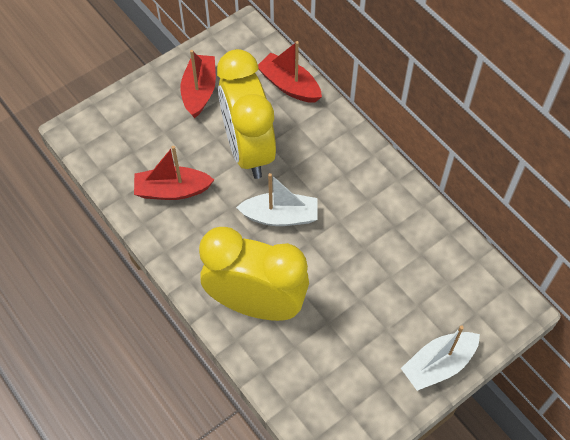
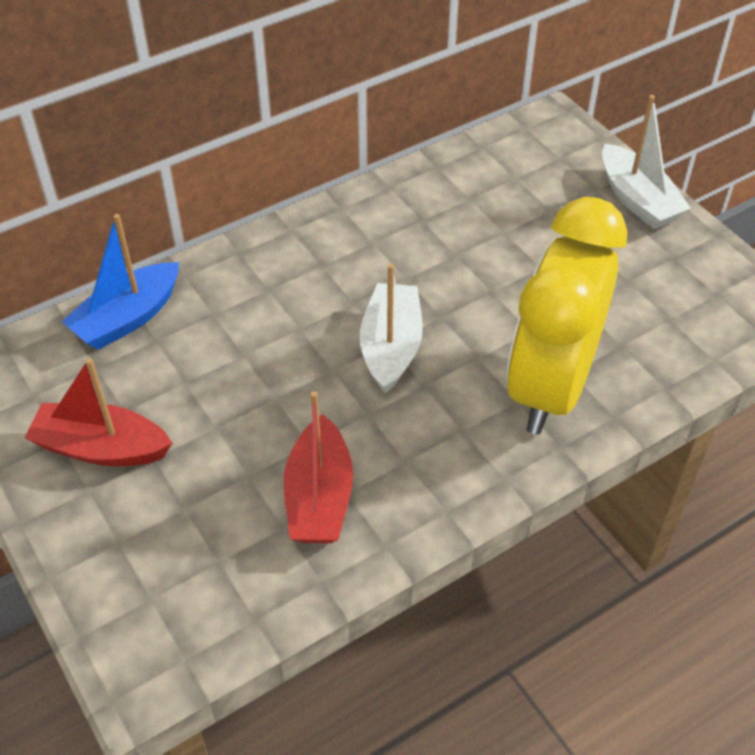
camera: 85 degrees left, 10 degrees down
yellow clock [217,49,276,179] -> none
red boat [258,41,322,103] -> blue boat [61,214,179,350]

